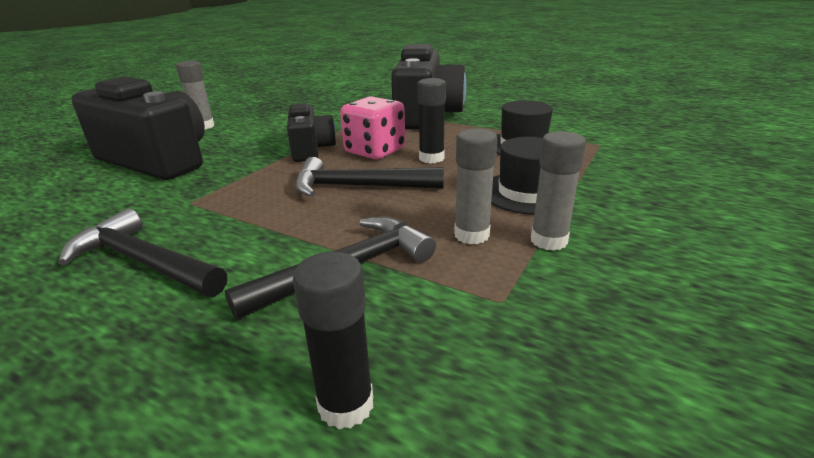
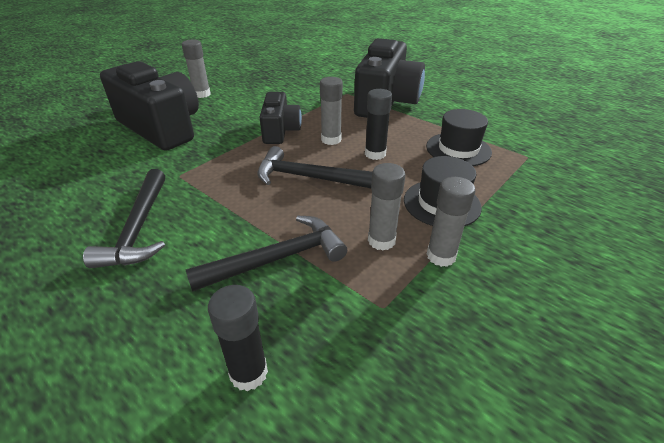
camera: 10 degrees right, 10 degrees up
black hammer [58,208,227,297] -> black hammer turned 135 degrees counterclockwise [83,169,165,268]
pink dice [340,96,405,159] -> grey glue stick [320,77,343,145]

